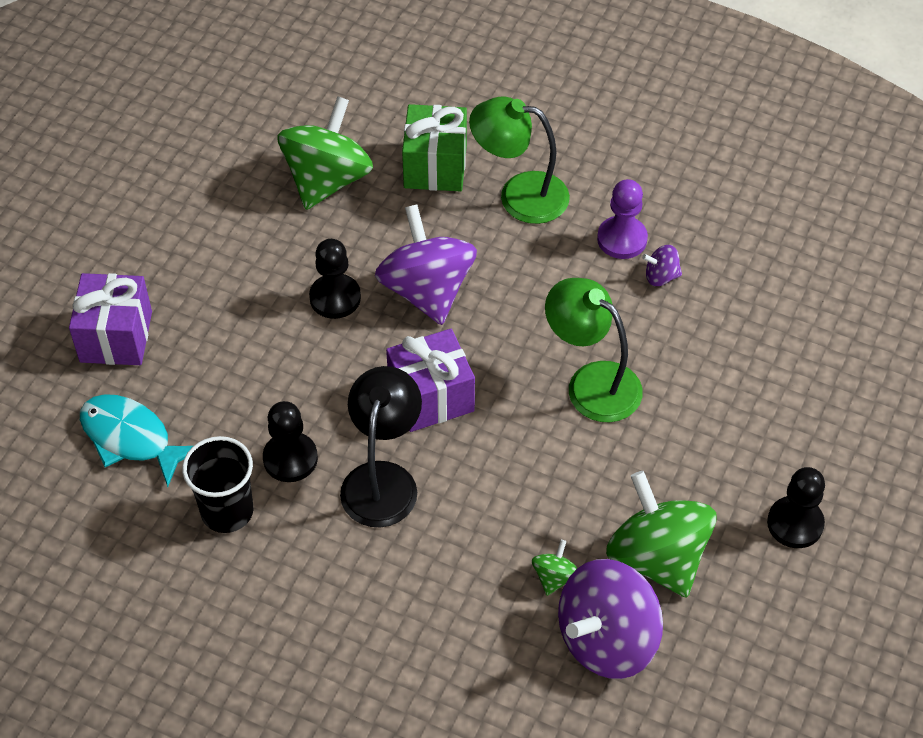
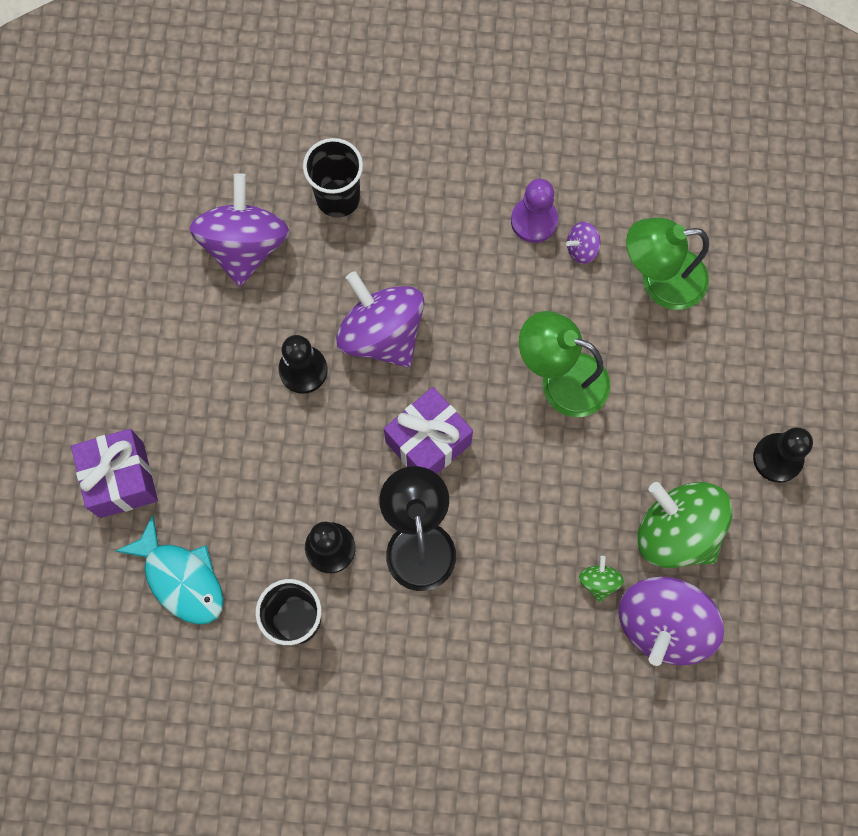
camera: 20 degrees left, 20 degrees up
turquoise fish [80,394,193,487] -> turquoise fish turned 150 degrees counterclockwise [115,515,224,624]
green spinning top [277,96,373,210] -> purple spinning top [189,173,289,287]
green gift [402,104,467,192] -> black cup [303,138,363,218]
green lamp [469,97,570,224] -> green lamp moved to [626,218,709,310]

